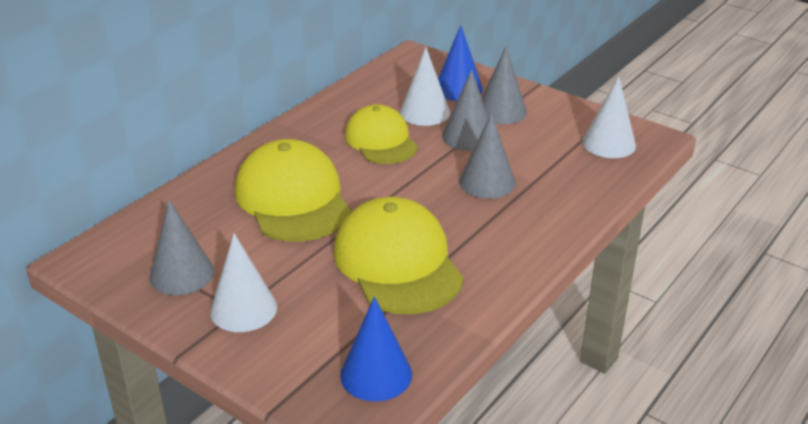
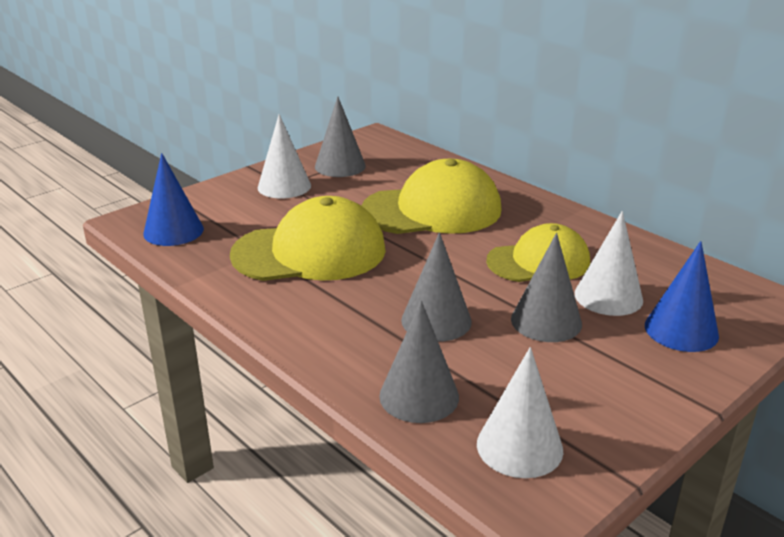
camera: 100 degrees right, 5 degrees down
grey cone [482,46,527,124] -> grey cone moved to [379,301,459,423]

